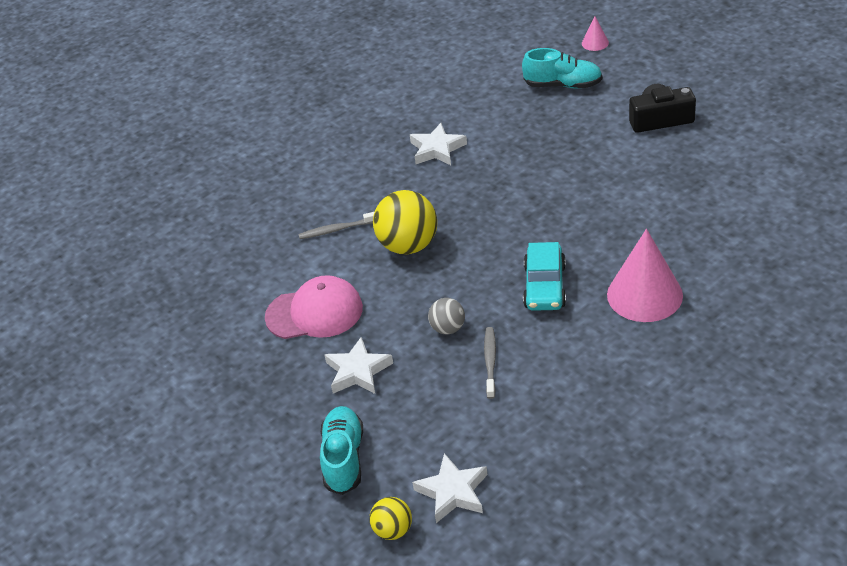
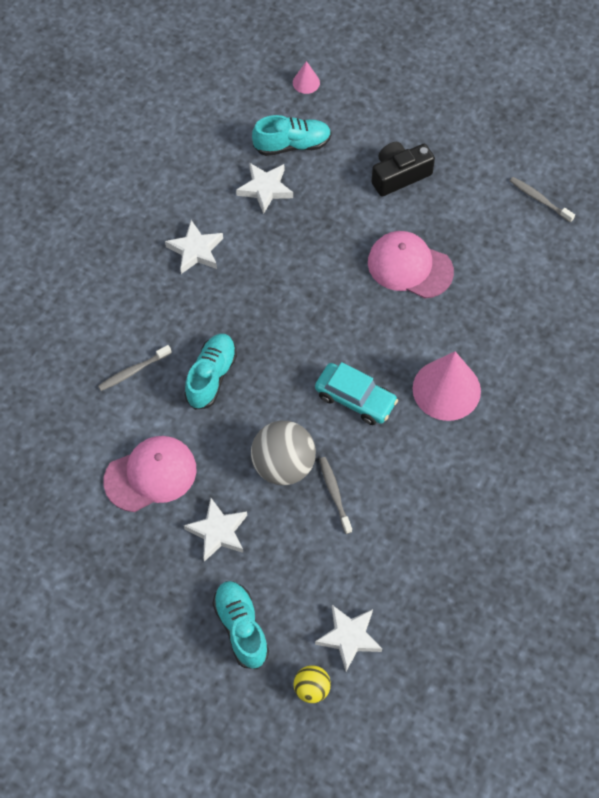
camera: 25 degrees left, 20 degrees up
yellow ball [373,190,437,254] -> turquoise shoe [184,333,237,410]
grey ball [428,298,465,335] -> grey ball [251,421,316,485], size x1.86
turquoise car [523,242,566,311] -> turquoise car turned 45 degrees counterclockwise [315,362,398,425]
none -> white star [236,163,293,214]
none -> pink cap [368,231,454,299]
none -> grey toothbrush [510,177,575,223]

